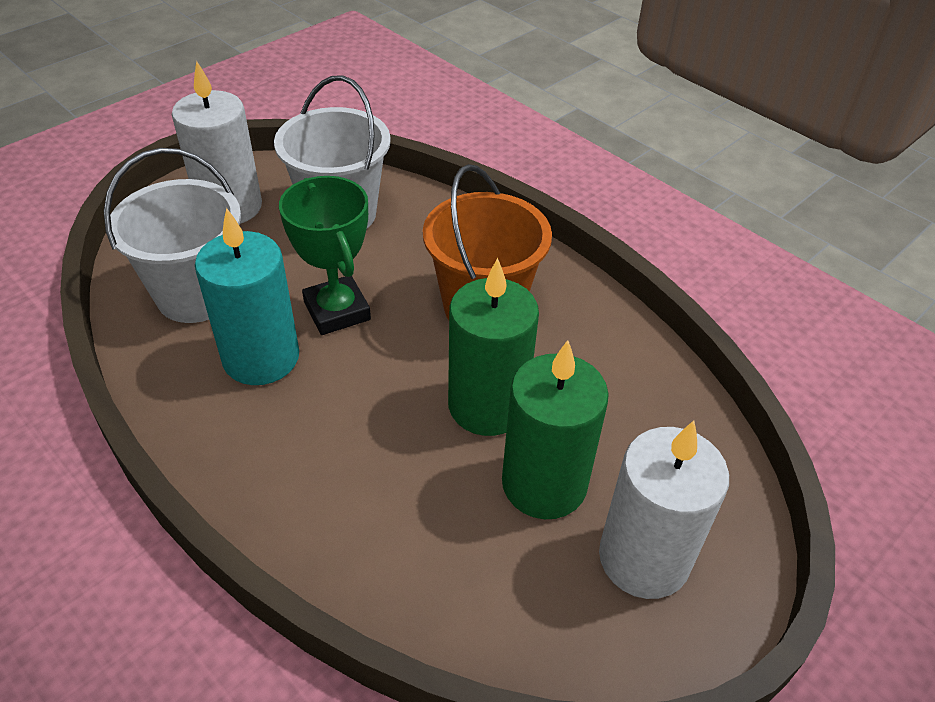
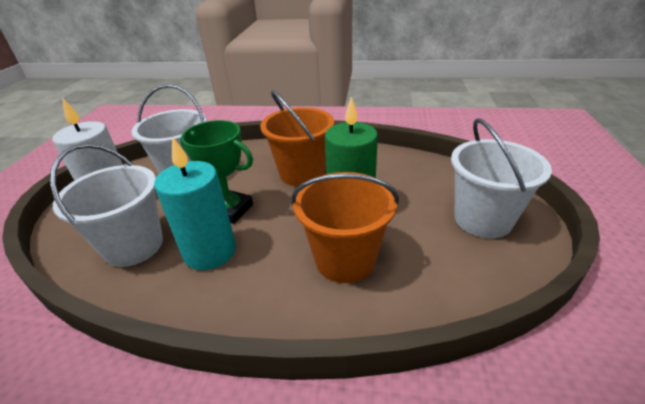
camera: 35 degrees left, 10 degrees down
green candle [502,340,609,519] -> none
white candle [599,421,729,599] -> white bucket [451,118,552,238]
none -> orange bucket [291,172,399,283]

